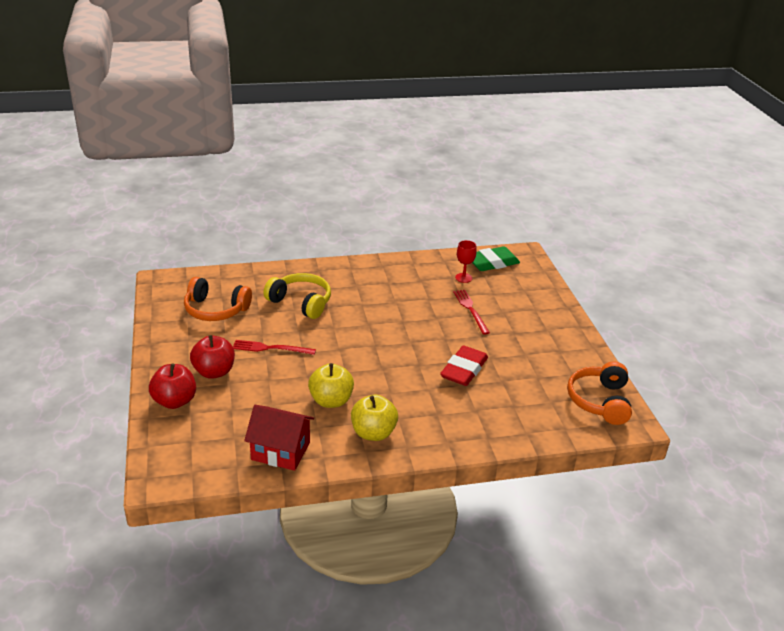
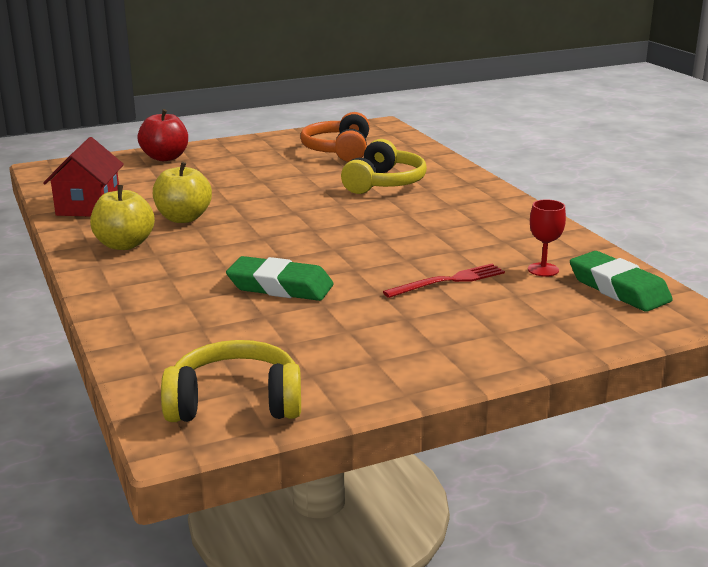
camera: 80 degrees right, 10 degrees down
red apple [190,335,235,379] -> none
red fork [233,340,316,355] -> none
red eraser [440,346,488,386] -> green eraser [226,256,334,301]
orange headphones [567,362,632,425] -> yellow headphones [161,340,301,422]

